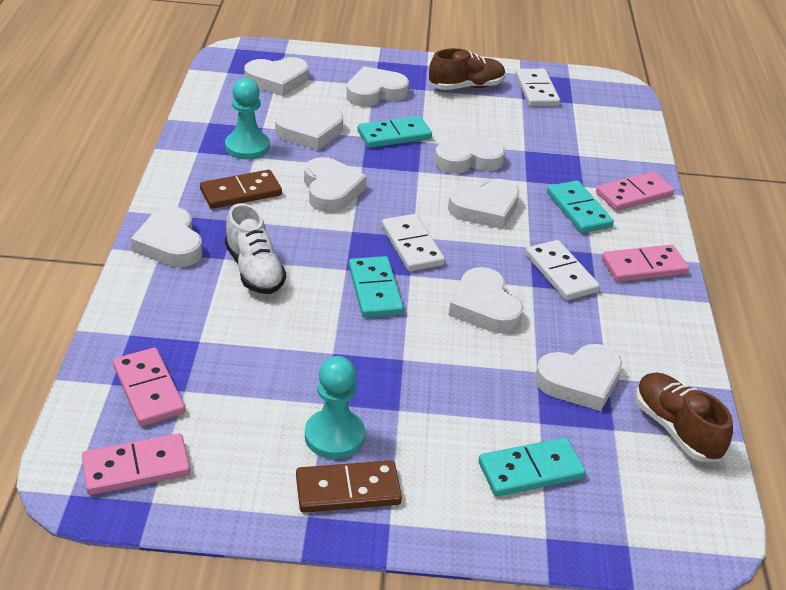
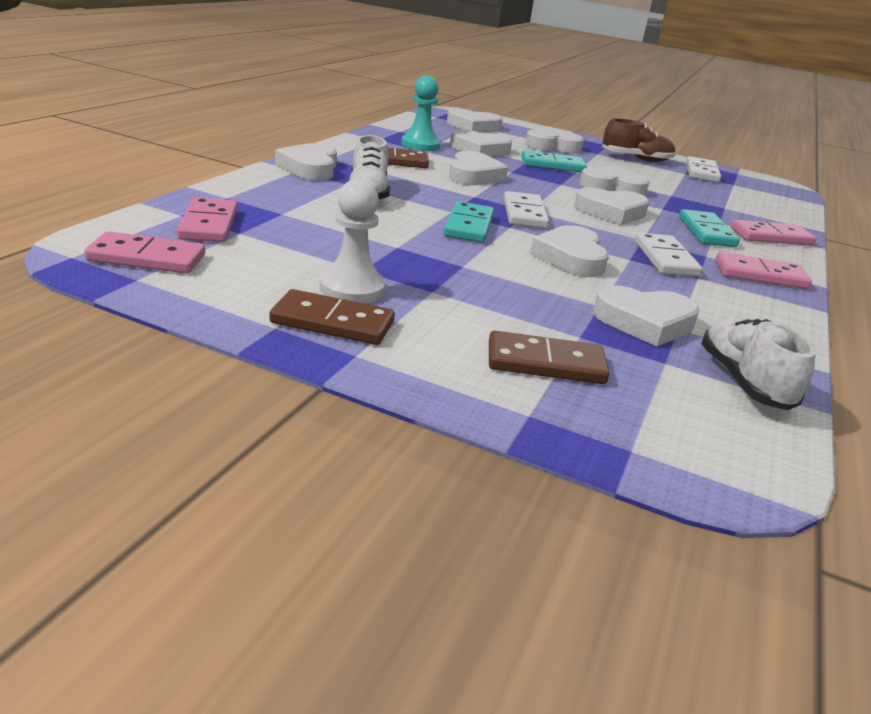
camera: 20 degrees right, 10 degrees down
turquoise pawn [305,356,365,459] -> white pawn [320,179,385,303]
turquoise domino [478,437,586,497] -> brown domino [489,331,610,384]
brown shoe [635,372,733,462] -> white shoe [701,316,816,410]

